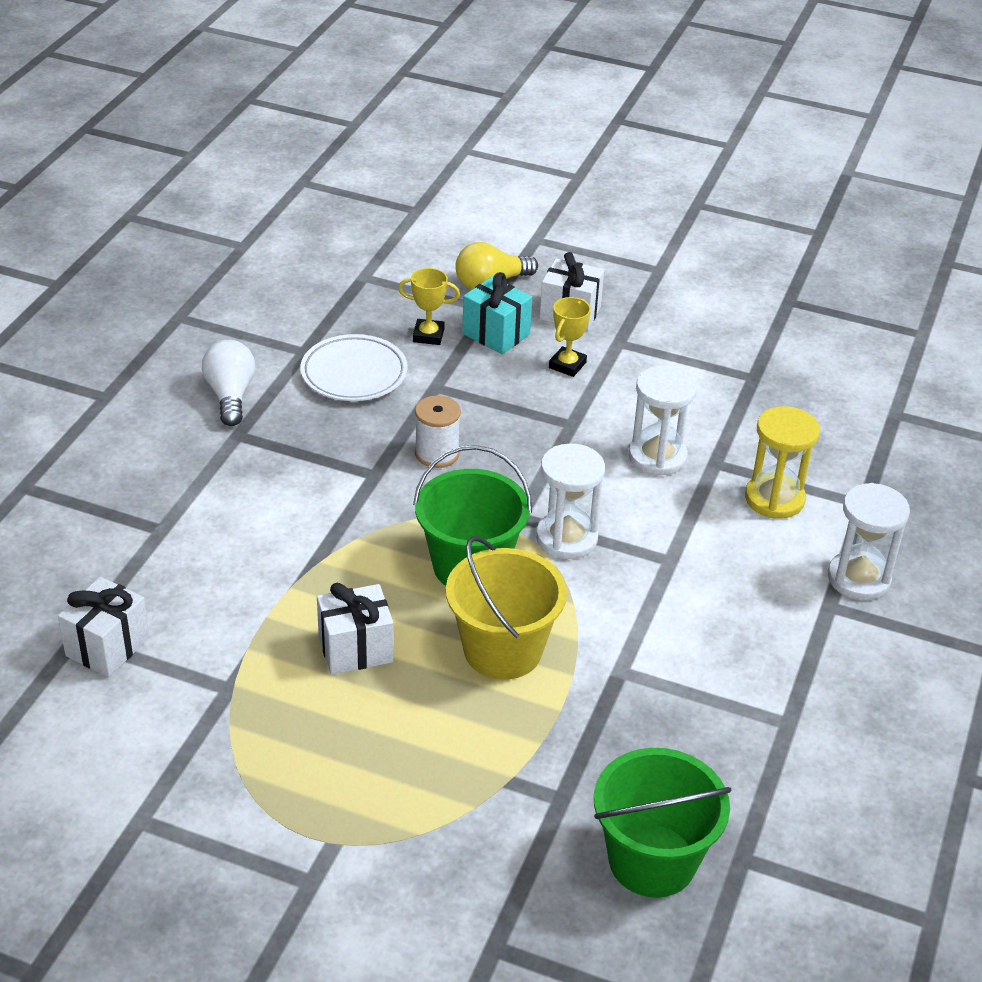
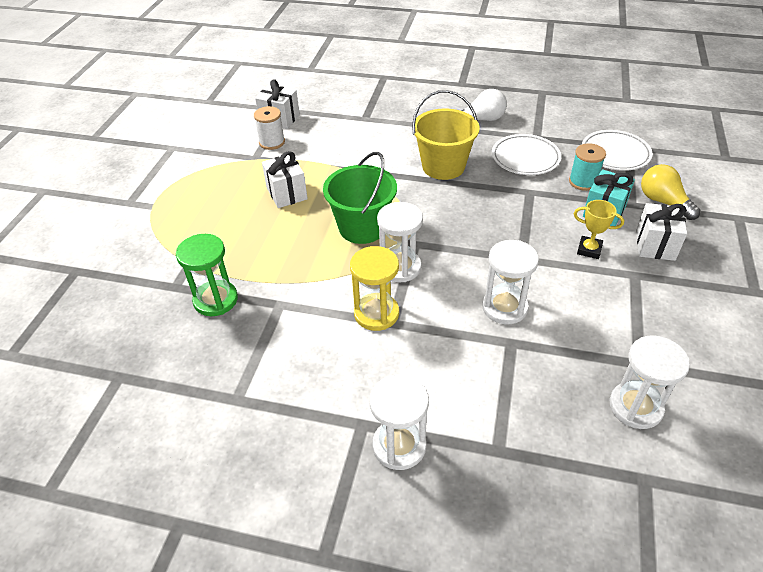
camera: 85 degrees right, 5 degrees up
yellow trophy [398,268,460,345] -> turquoise spool [569,143,606,191]
white spool [415,395,461,468] -> white spool moved to [254,106,285,150]
yellow bucket [446,536,567,680] -> yellow bucket moved to [412,90,480,180]
green bucket [594,748,732,898] -> none
yellow hourglass [745,406,820,519] -> yellow hourglass moved to [350,246,399,331]
none -> green hourglass [176,234,238,316]
none -> white plate [582,130,653,171]
none -> white hourglass [610,335,690,429]

